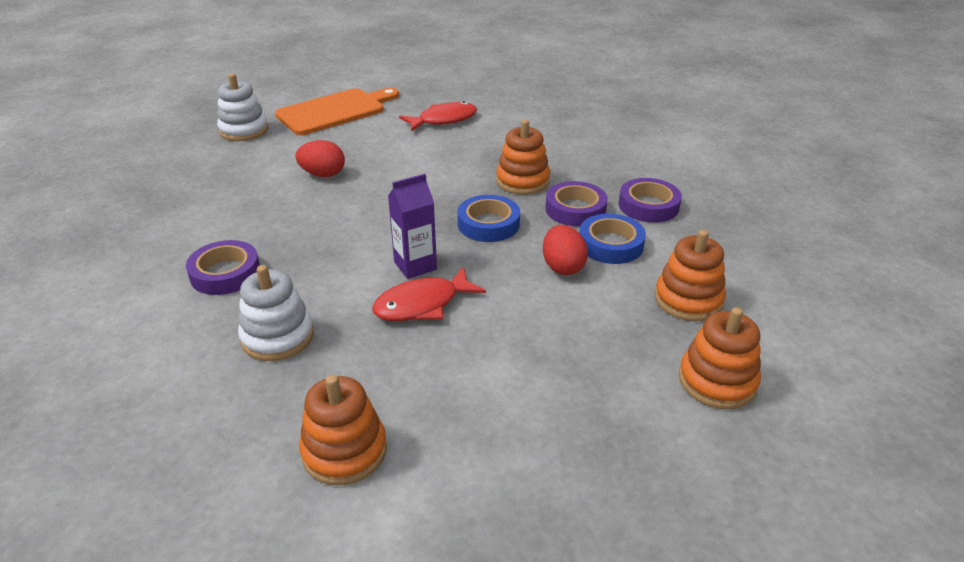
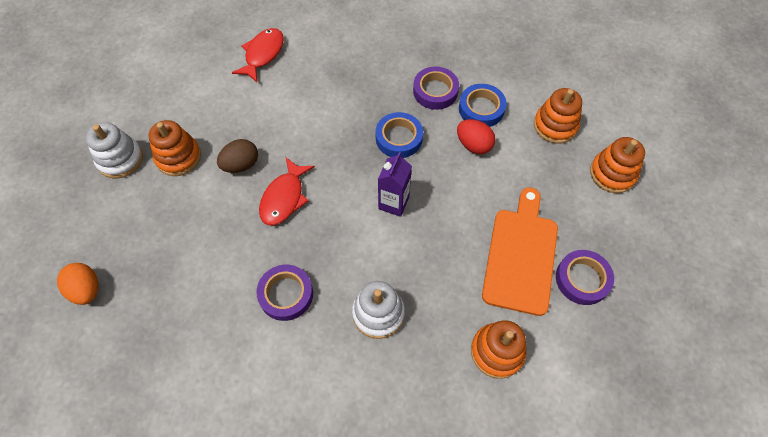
camera: 40 degrees left, 25 degrees up
orange cutting board [275,88,399,135] -> orange cutting board moved to [482,187,558,316]
red egg [295,140,345,177] -> brown egg [217,139,258,173]
red fish [372,266,486,321] -> red fish moved to [259,158,315,226]
orange stacking toy [496,120,550,195] -> orange stacking toy moved to [149,120,201,176]
purple tape [619,178,682,223] -> purple tape moved to [556,250,614,305]
none -> orange egg [57,263,98,305]

